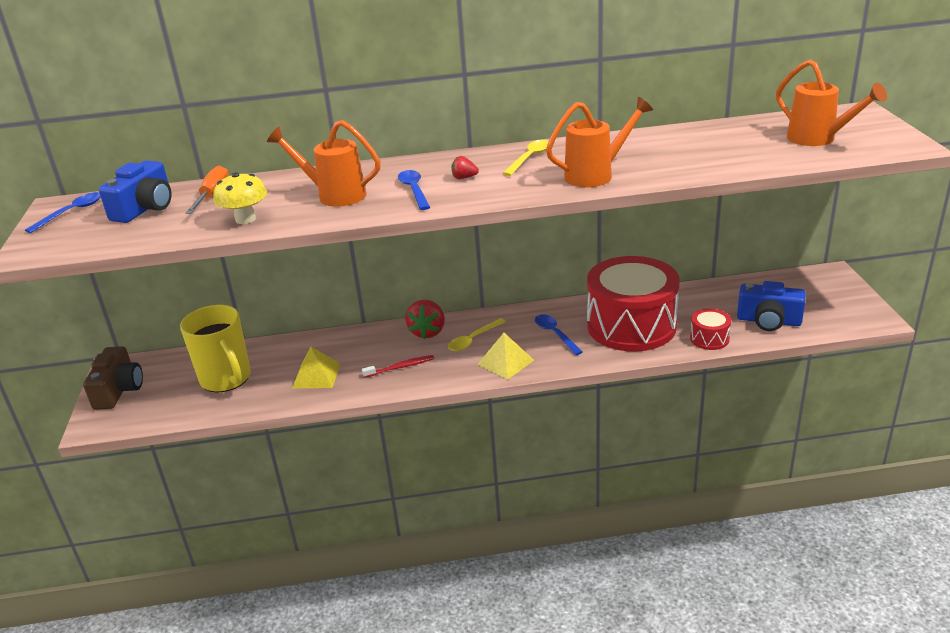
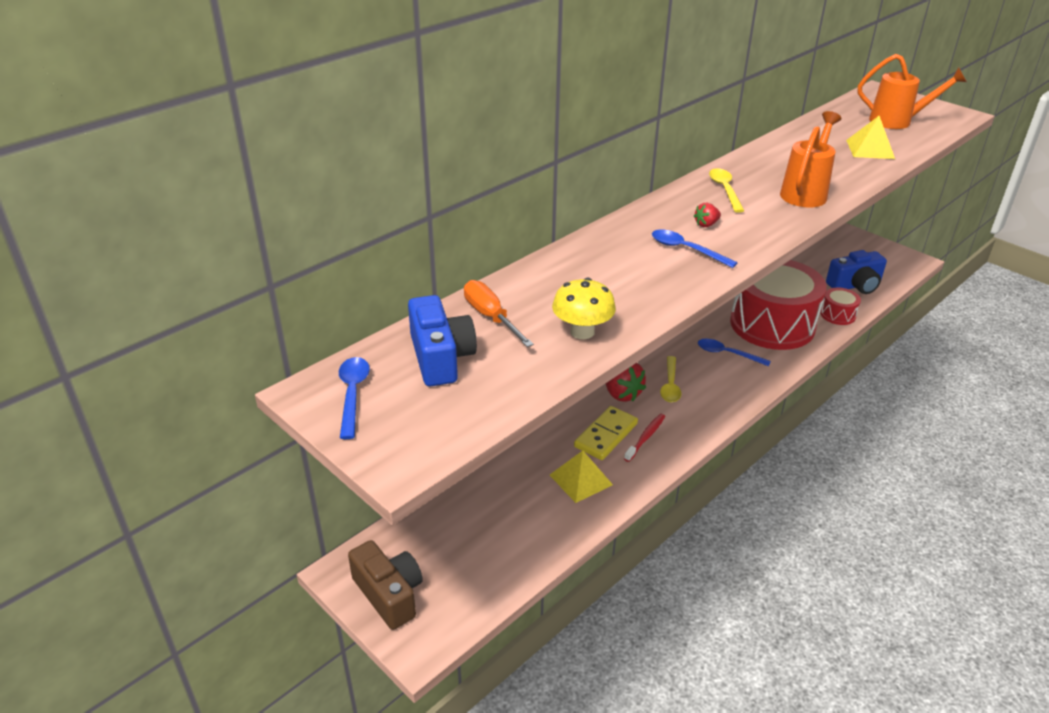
camera: 40 degrees left, 5 degrees up
yellow mug [180,305,251,392] -> none
orange watering can [267,120,381,207] -> none
yellow pyramid [477,333,534,380] -> yellow pyramid moved to [846,116,895,159]
none -> yellow domino [574,406,638,460]

